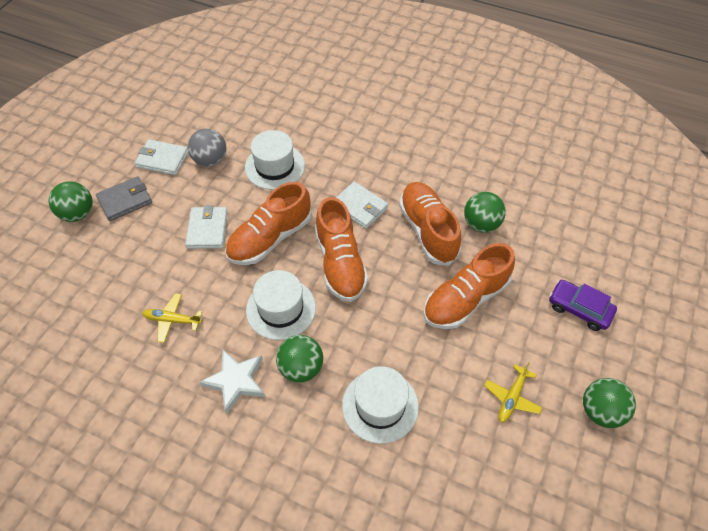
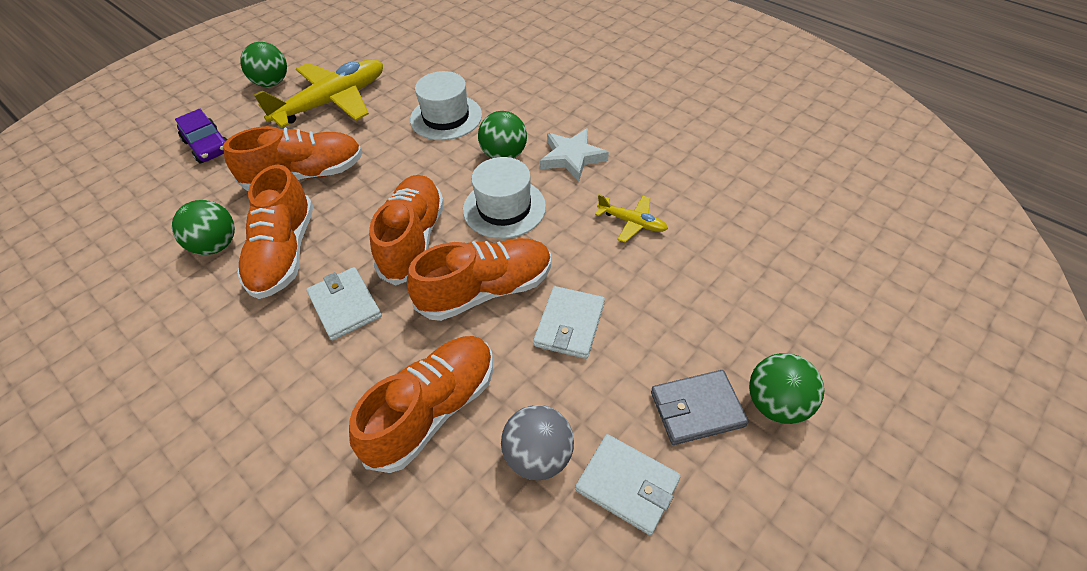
camera: 160 degrees left, 5 degrees down
white hat [245,130,305,190] -> orange shoe [349,336,493,473]
yellow plane [484,362,542,422] -> yellow plane [254,59,383,128], size x2.16

